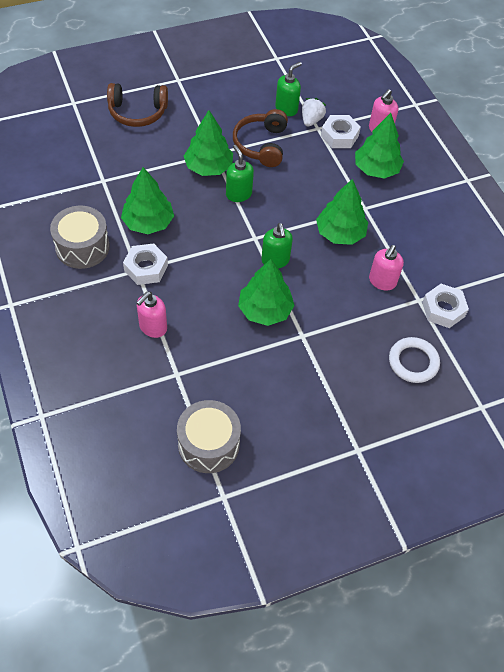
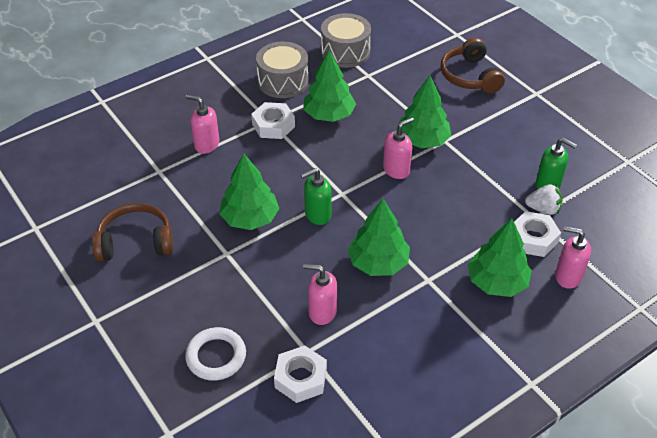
camera: 80 degrees right, 10 degrees down
grey drum [177,400,241,473] -> grey drum moved to [321,13,371,68]
green soap dispenser [226,145,254,202] -> pink soap dispenser [383,117,414,179]
brown headphones [233,109,288,167] -> brown headphones moved to [92,203,173,262]

